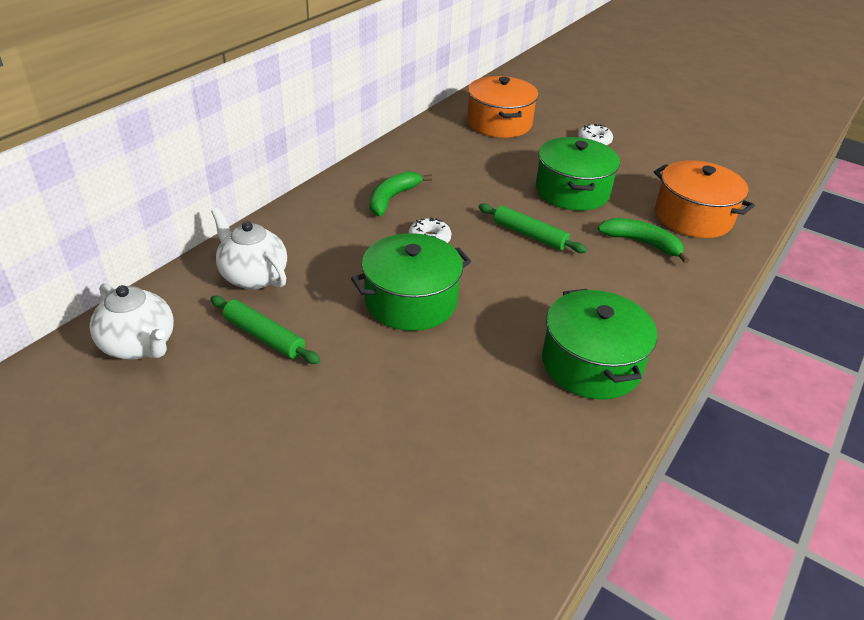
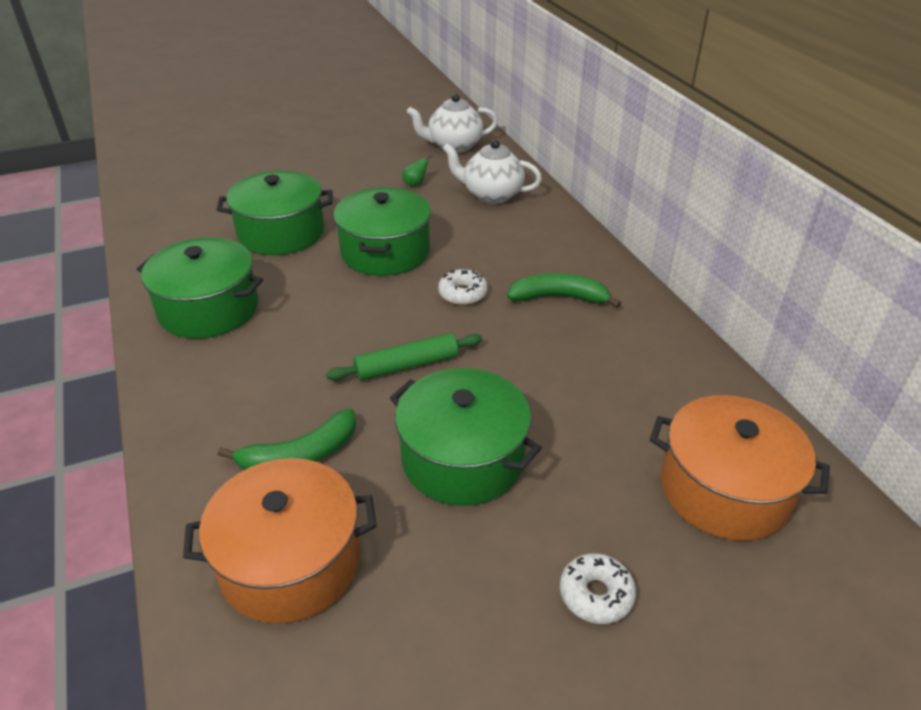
camera: 125 degrees right, 0 degrees up
white teapot [211,208,287,290] -> white teapot turned 150 degrees counterclockwise [442,140,542,204]
green rolling pin [211,296,321,364] -> green pear [402,155,432,187]
green banana [370,171,432,216] -> green banana turned 60 degrees counterclockwise [507,273,621,308]
none -> green pot [217,171,332,255]

